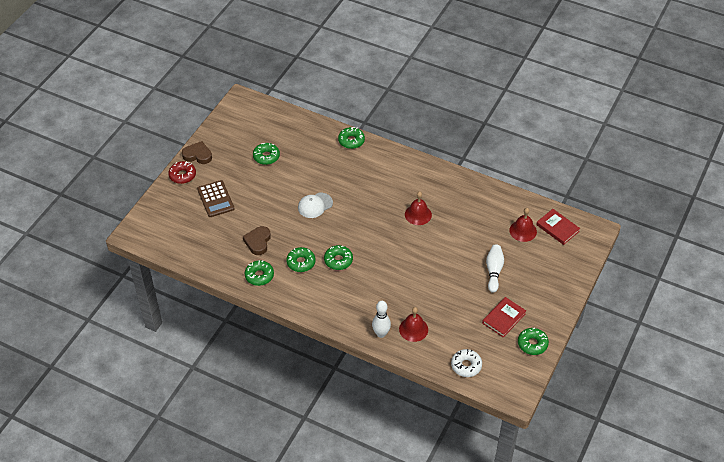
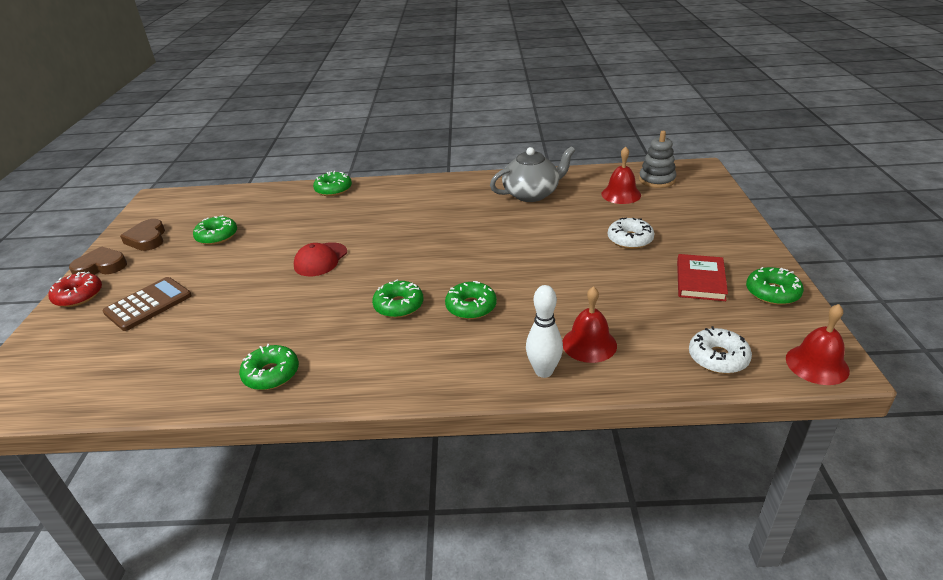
camera: 25 degrees left, 15 degrees down
brown calculator [197,180,234,217] -> brown calculator turned 90 degrees counterclockwise [102,277,192,331]
brown heart [243,226,271,255] -> brown heart moved to [120,219,165,251]
green donut [286,247,316,272] -> green donut moved to [445,281,497,319]
white cap [298,193,333,218] -> red cap [294,242,347,276]
red bell [405,191,432,225] -> red bell moved to [786,304,850,385]
white bowling pin [486,244,504,293] -> white donut [608,218,655,249]
red book [536,209,580,245] -> grey stacking toy [639,131,676,188]
none -> grey teapot [490,146,575,202]

